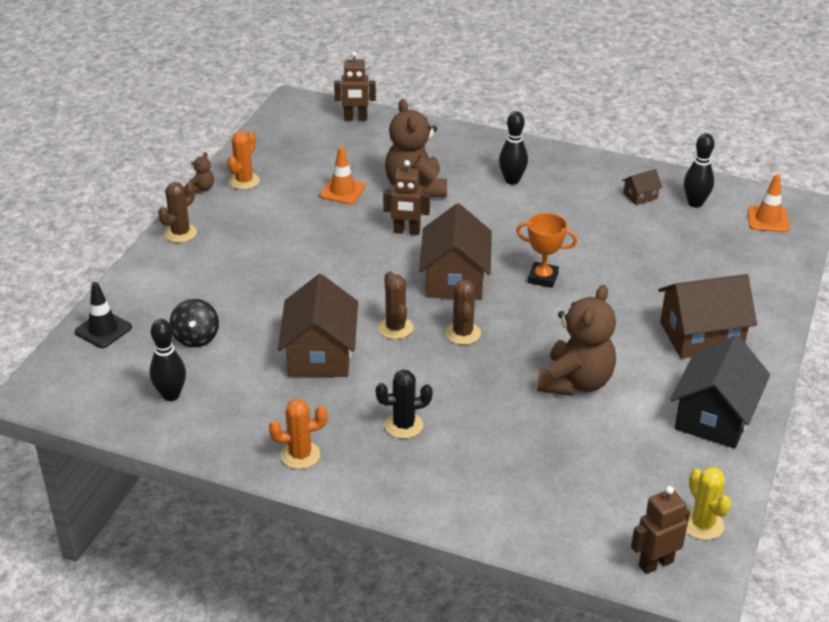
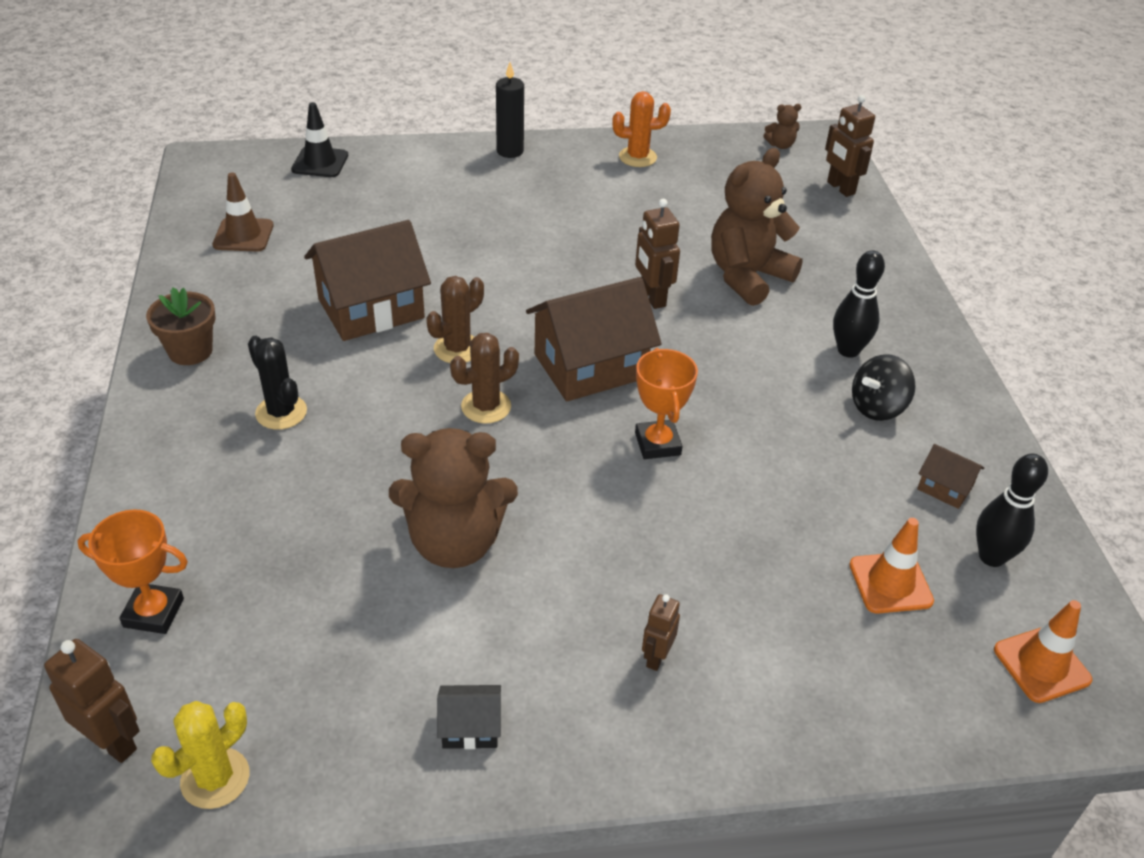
camera: 60 degrees right, 5 degrees up
black bowling pin [149,319,186,401] -> brown traffic cone [213,172,274,252]
brown cactus [158,182,197,243] -> black candle [496,62,524,158]
black spinning top [170,299,219,347] -> black spinning top moved to [852,354,916,421]
brown teddy bear [189,152,214,193] -> brown teddy bear moved to [763,104,801,149]
orange cactus [269,399,327,469] -> brown flower pot [146,288,216,365]
orange traffic cone [319,146,366,204] -> orange traffic cone moved to [849,518,934,614]
brown house [658,274,757,359] -> brown robot [642,594,680,671]
black house [670,335,770,449] -> black house [437,685,501,749], size x0.45
none -> orange trophy [77,509,188,634]

